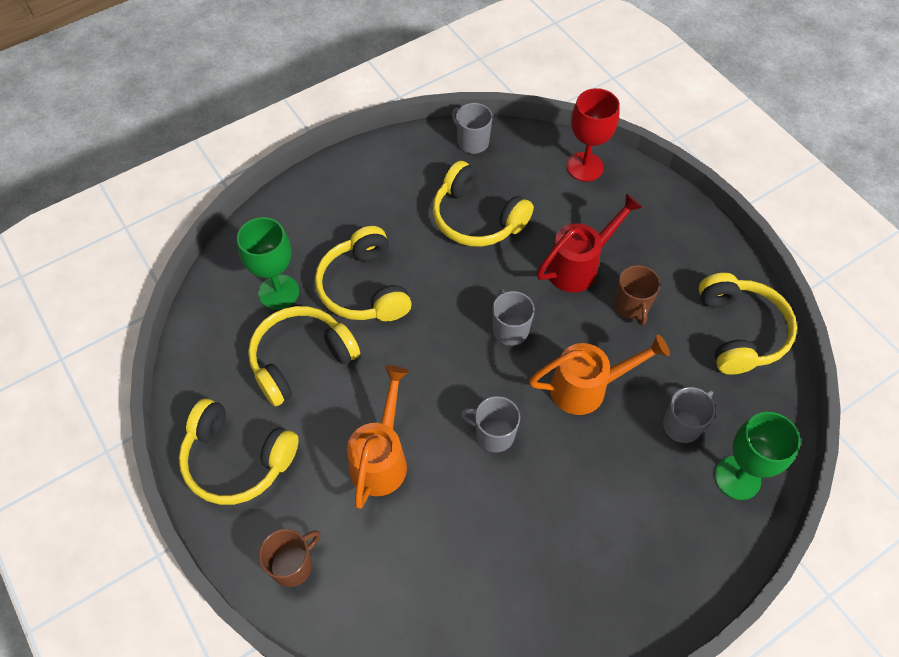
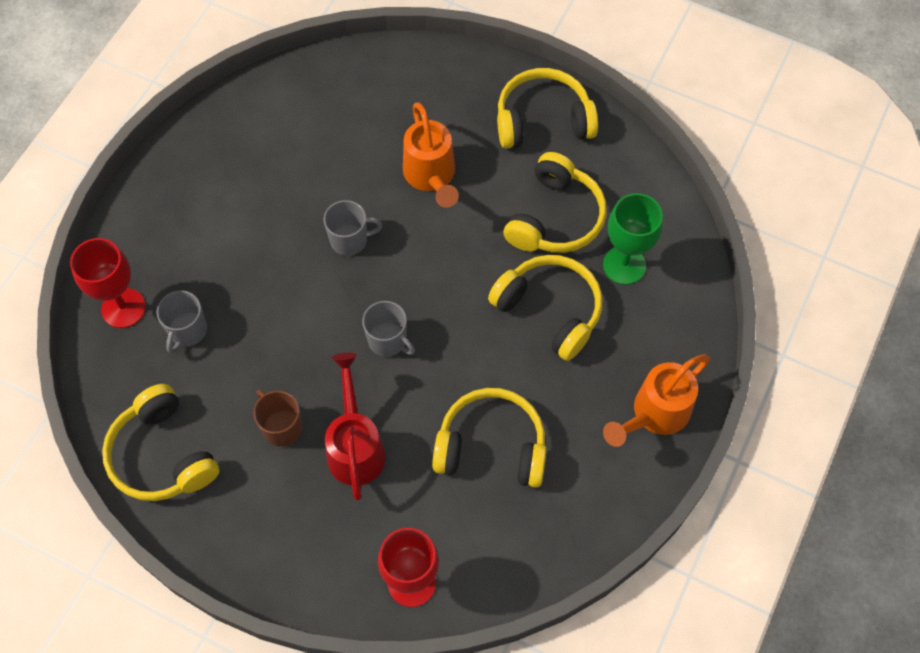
camera: 150 degrees right, 5 degrees up
brown mug [259,529,321,587] -> none
grey mug [452,103,493,154] -> none
orange watering can [529,335,670,415] -> orange watering can moved to [603,354,710,447]
red watering can [537,193,643,292] -> red watering can turned 150 degrees clockwise [325,353,386,500]
green goblet [715,412,801,500] -> red goblet [70,238,146,328]

